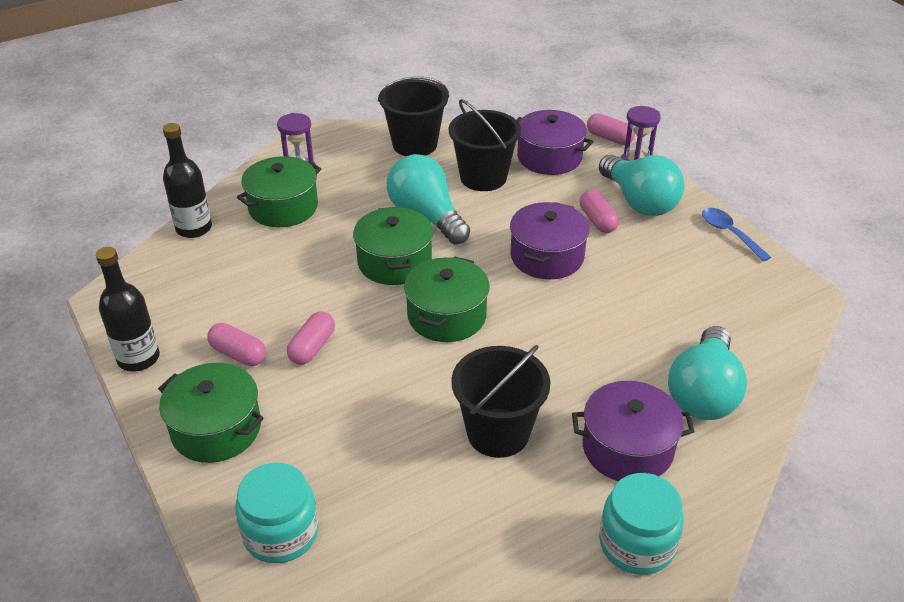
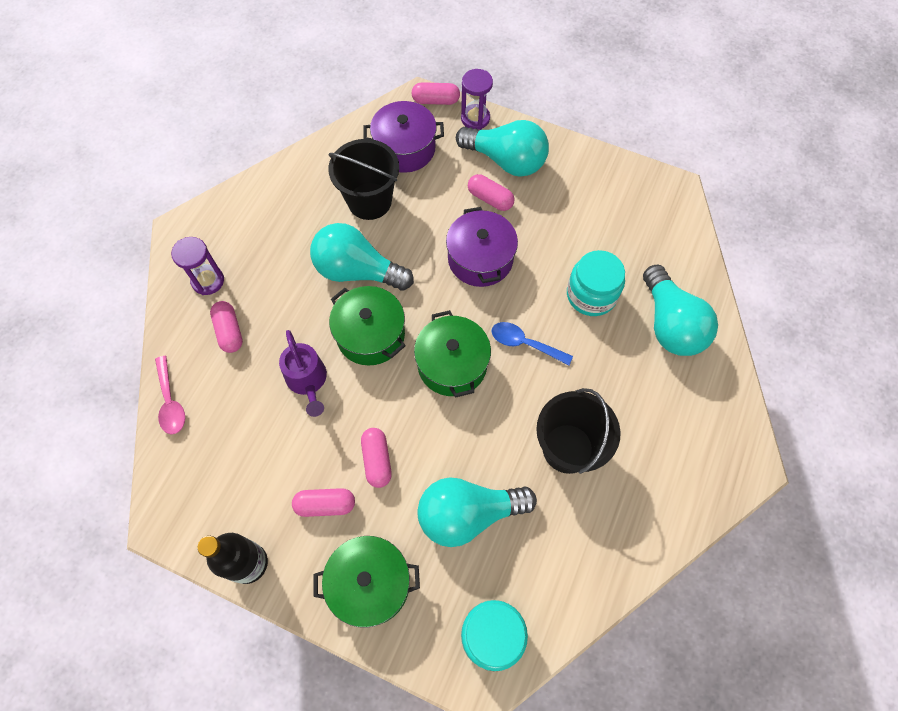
camera: 35 degrees left, 25 degrees up
black bottle [163,123,212,238] -> pink spoon [155,356,185,434]
green pot [237,156,321,227] -> pink capsule [210,301,243,353]
black bucket [378,76,449,156] -> none
purple pot [572,381,695,481] -> none
turquoise jar [599,473,684,575] -> turquoise jar moved to [567,250,625,316]
blue spoon [702,208,771,262] -> blue spoon moved to [491,322,573,365]
none -> purple watering can [279,330,327,417]
none -> turquoise light bulb [417,477,537,547]

